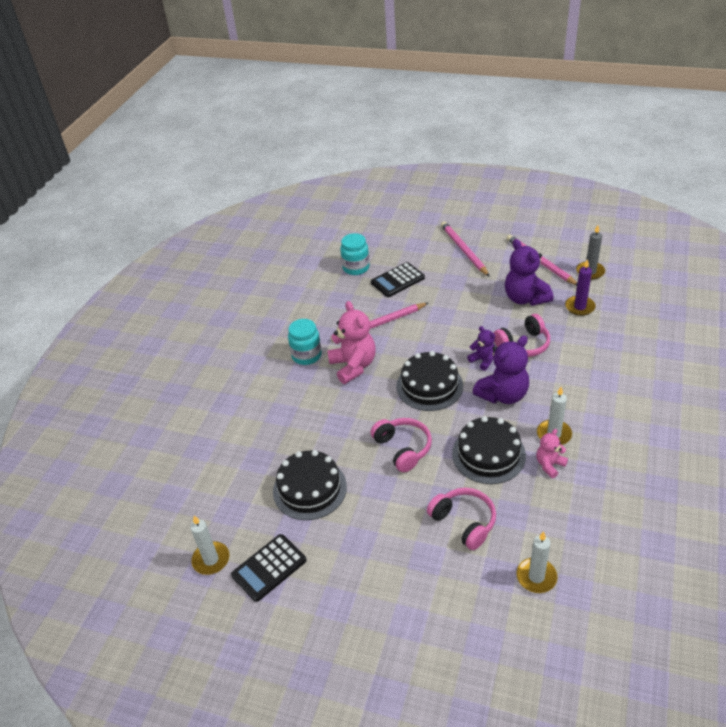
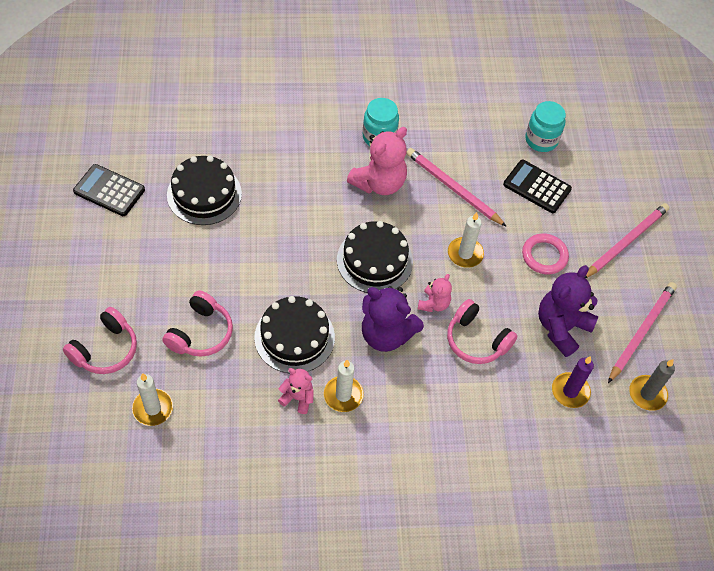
camera: 60 degrees right, 15 degrees up
white candle [190,516,229,575] -> white candle moved to [448,212,484,268]
pink headphones [370,418,432,472] -> pink headphones moved to [63,307,137,374]
purple teddy bear [467,326,495,371] -> pink teddy bear [418,274,452,312]
none -> pink ring [522,233,569,274]

